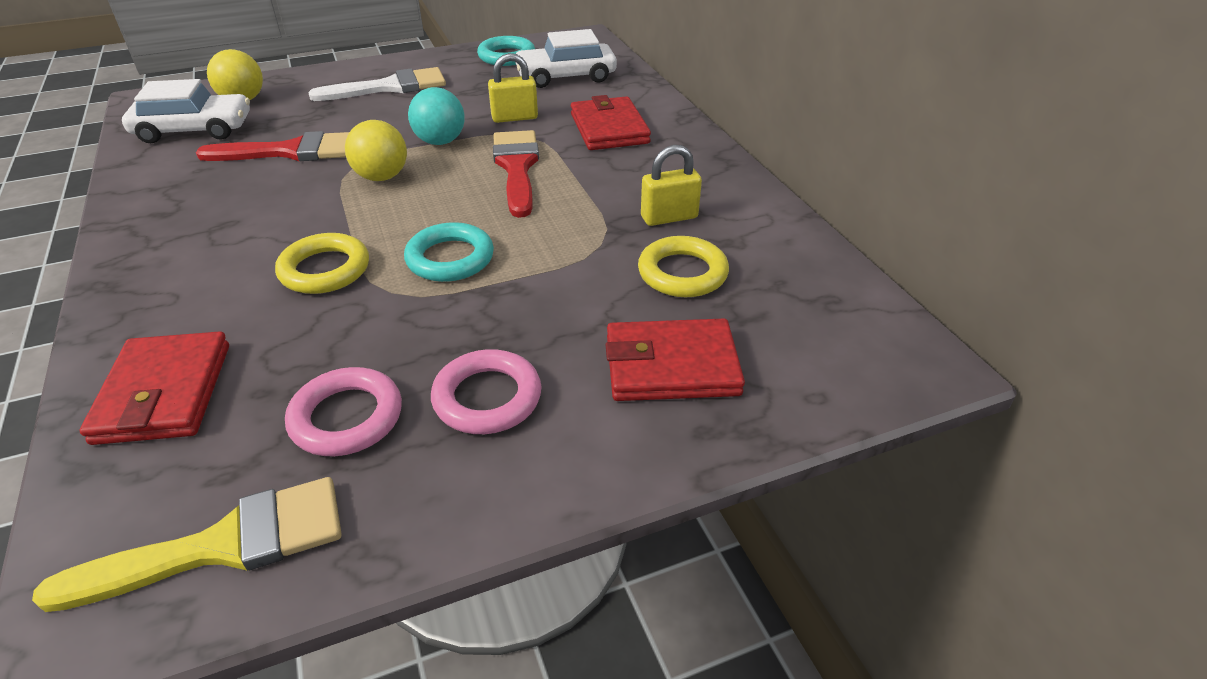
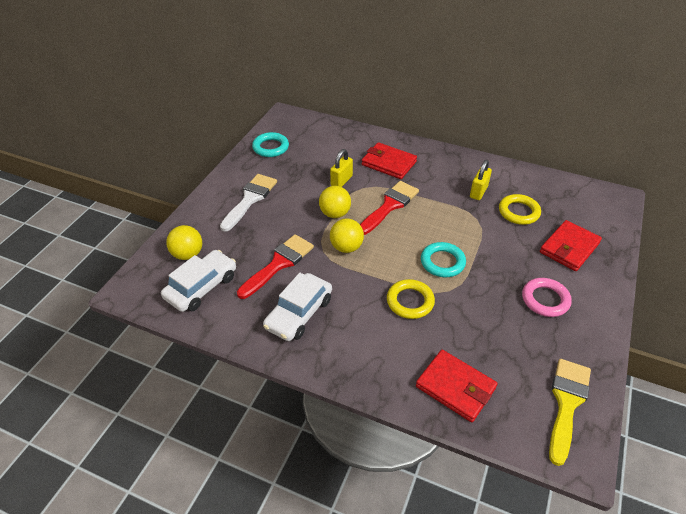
camera: 45 degrees left, 5 degrees up
pink ring [285,367,402,456] -> none
turquoise ball [408,87,465,145] -> yellow ball [319,186,351,218]
red brush [493,130,539,218] -> red brush turned 90 degrees clockwise [360,181,419,235]
white car [515,29,617,88] -> white car moved to [263,273,332,341]

